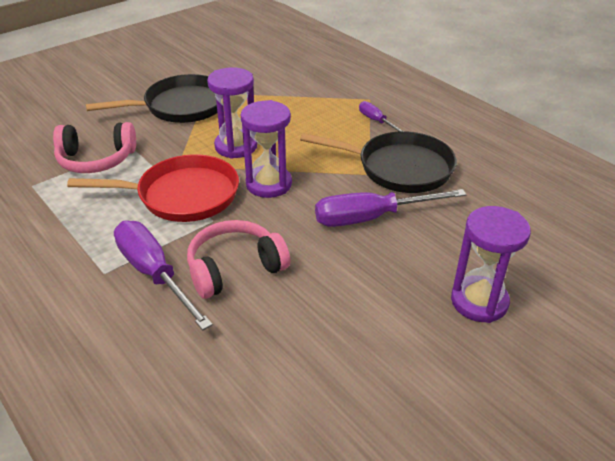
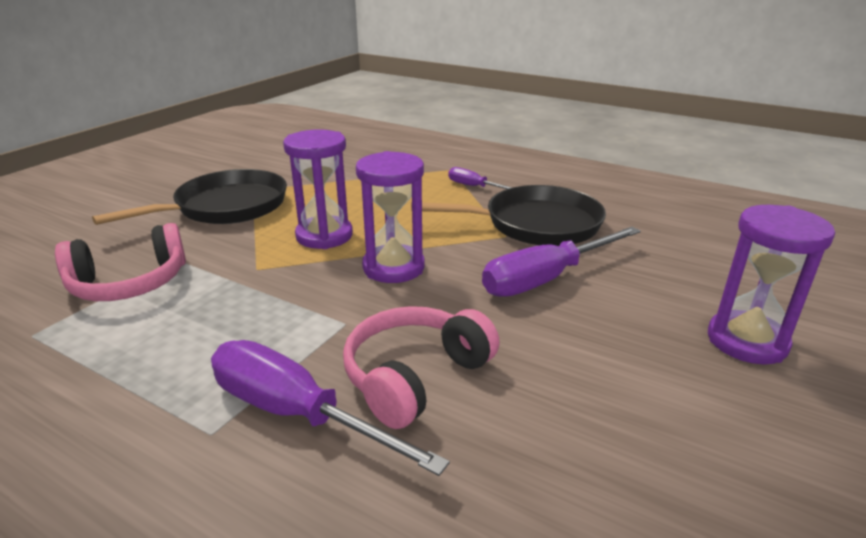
camera: 20 degrees left, 10 degrees down
red pan [67,154,239,222] -> none

